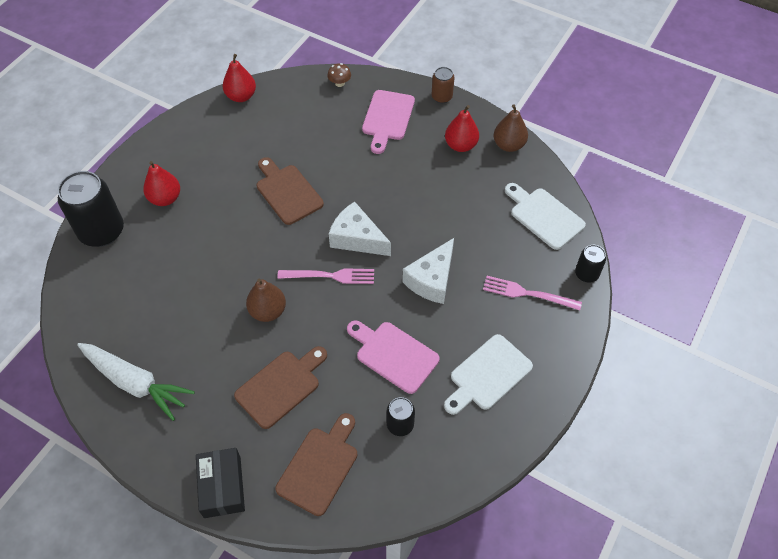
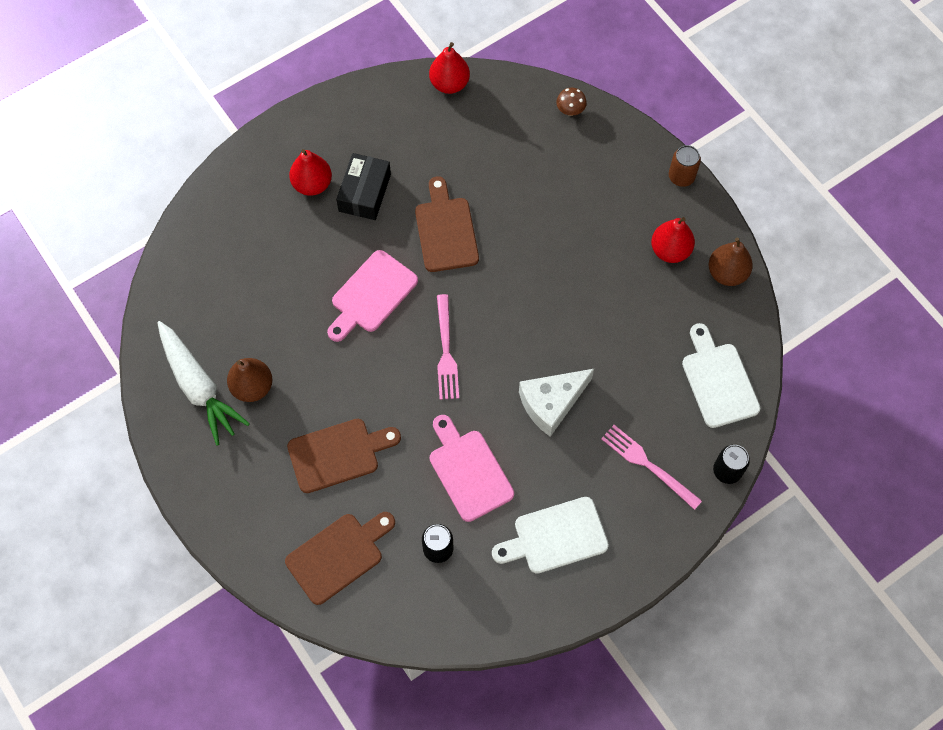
camera: 25 degrees right, 10 degrees up
black can [58,171,124,247] -> none
black box [196,448,245,518] -> black box moved to [336,153,391,220]
brown pear [246,279,286,322] -> brown pear moved to [227,358,272,402]
pink fork [277,268,374,284] -> pink fork turned 60 degrees clockwise [437,294,459,400]
white cheese [329,202,391,256] -> none
pink cutting board [362,90,415,154] -> pink cutting board moved to [327,250,418,342]

